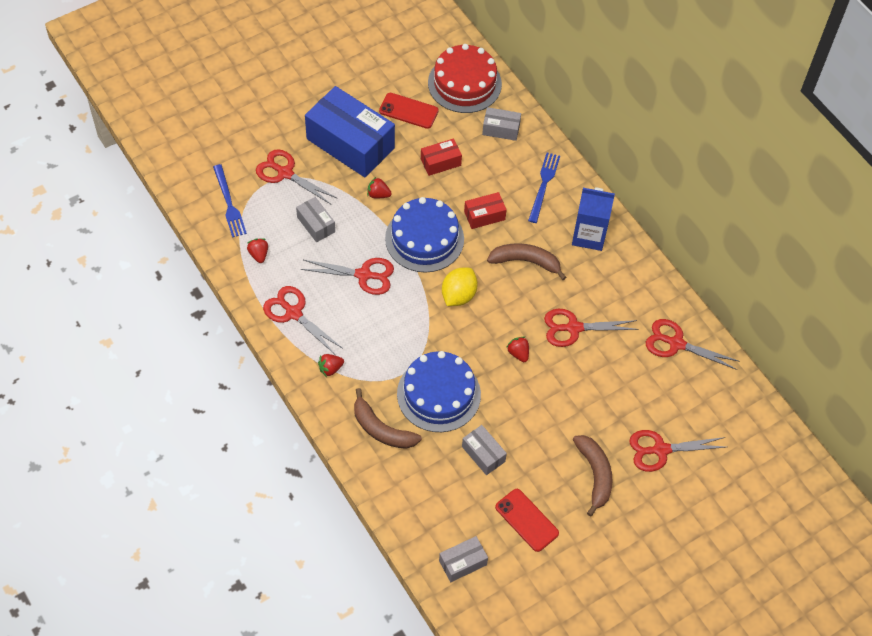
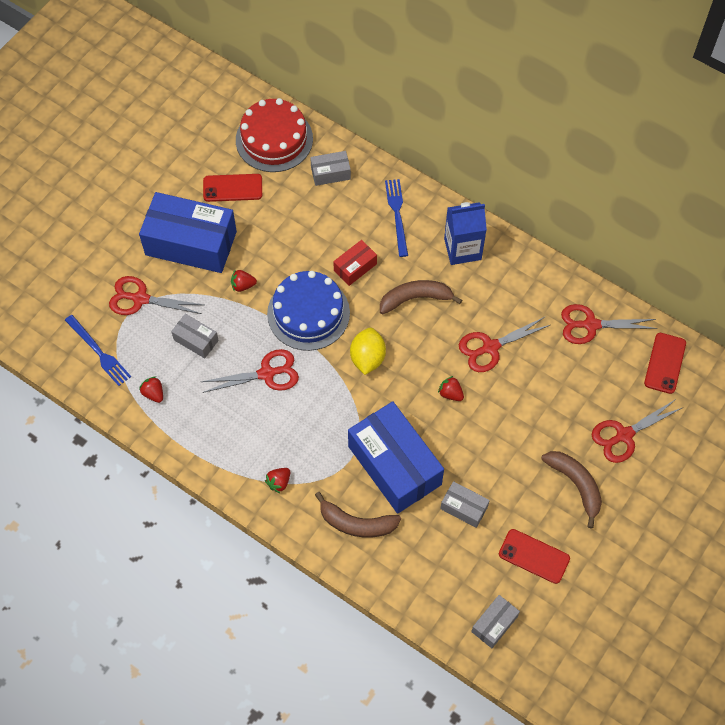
camera: 20 degrees left, 5 degrees up
red scissors [263,286,342,353] -> none
blue cake [397,351,481,432] -> blue box [348,401,444,514]
red box [421,138,462,176] -> none
none -> red phone [644,333,686,394]

